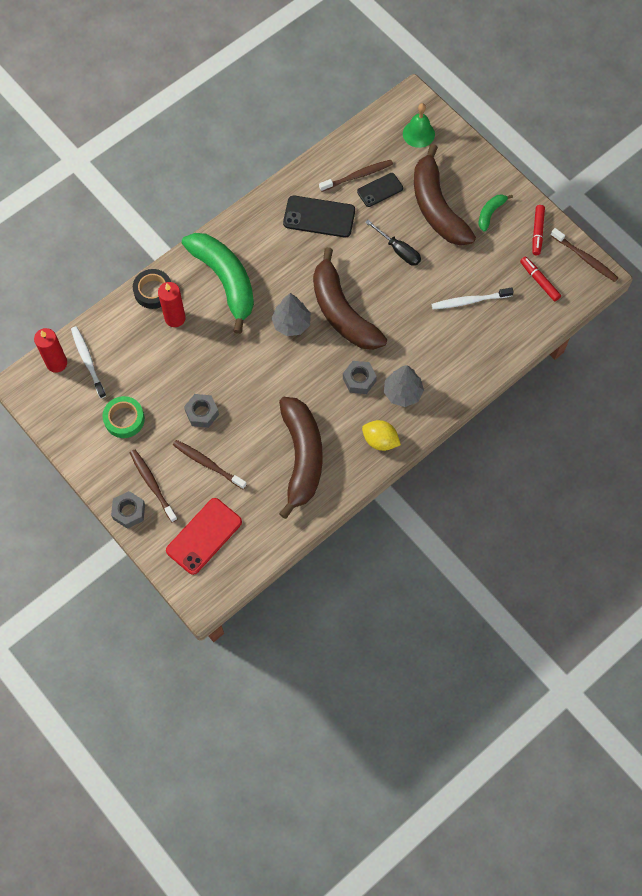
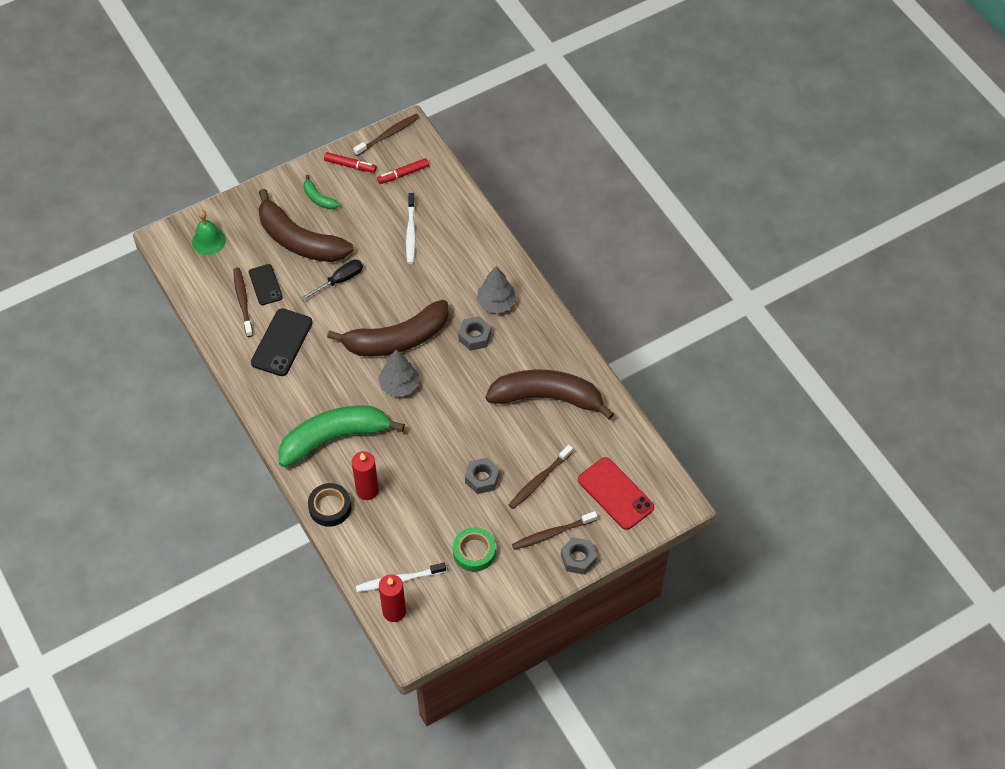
camera: 80 degrees left, 10 degrees down
yellow lemon [362,420,401,451] -> none
brown banana [414,144,476,246] -> brown banana turned 45 degrees clockwise [258,189,353,262]

